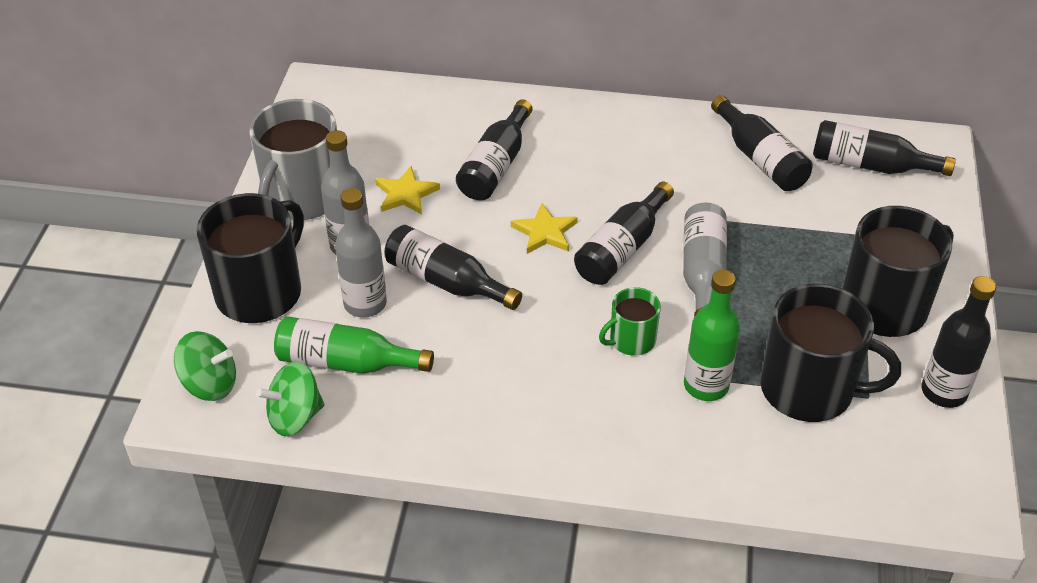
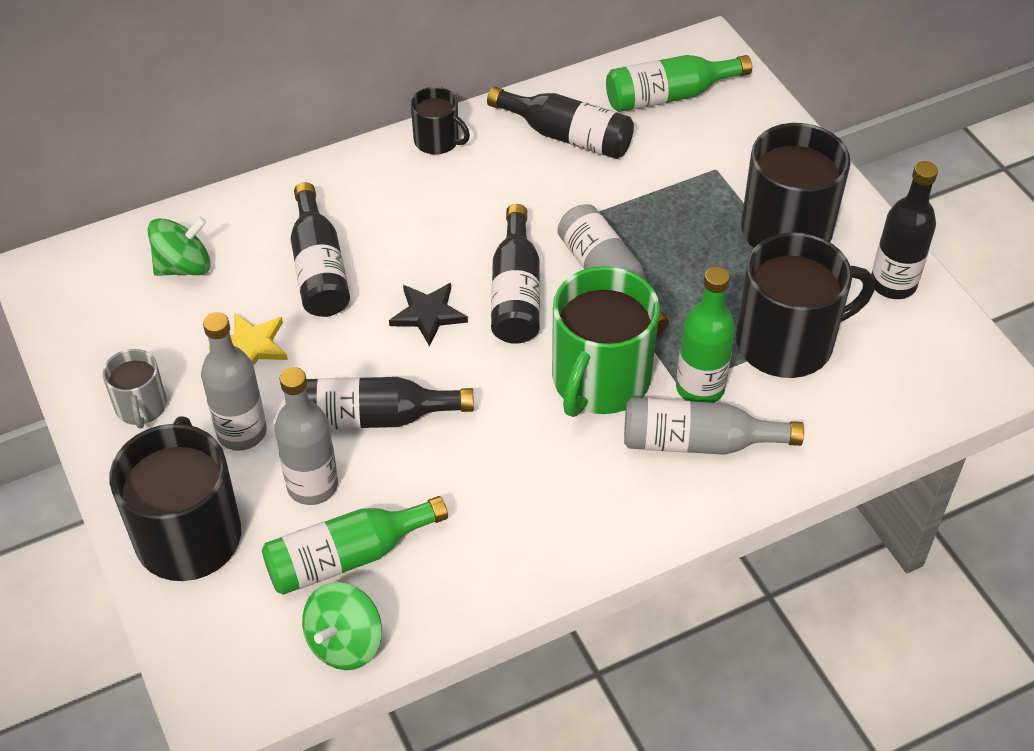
camera: 35 degrees left, 5 degrees up
green spinning top [174,331,236,401] -> green spinning top moved to [148,217,211,276]
grey mug [249,99,337,220] -> grey mug [102,349,167,429], size x0.52
yellow star [511,203,578,254] -> black star [389,283,468,346]
green mug [599,287,661,356] -> green mug [552,266,660,417], size x1.94
black bottle [813,120,956,176] -> green bottle [606,55,752,112]
none -> black mug [411,87,470,154]
none -> grey bottle [624,398,804,455]

